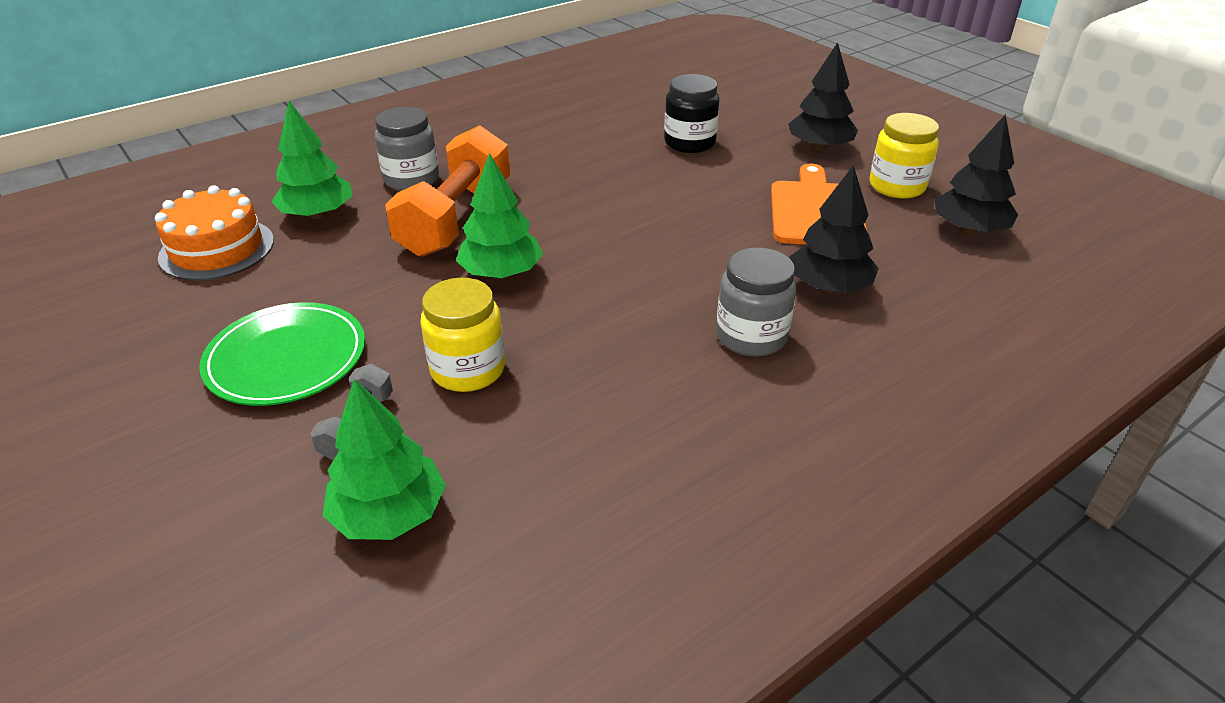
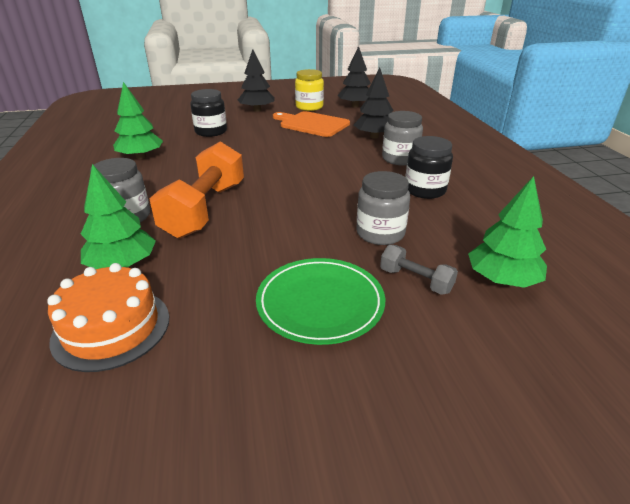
camera: 65 degrees left, 5 degrees down
orange dumbbell [385,125,510,257] -> orange dumbbell turned 60 degrees clockwise [149,141,244,239]
yellow jar [420,278,505,392] -> grey jar [356,171,410,245]
green tree [456,153,543,279] -> green tree moved to [113,82,163,159]
none -> black jar [405,136,453,199]

